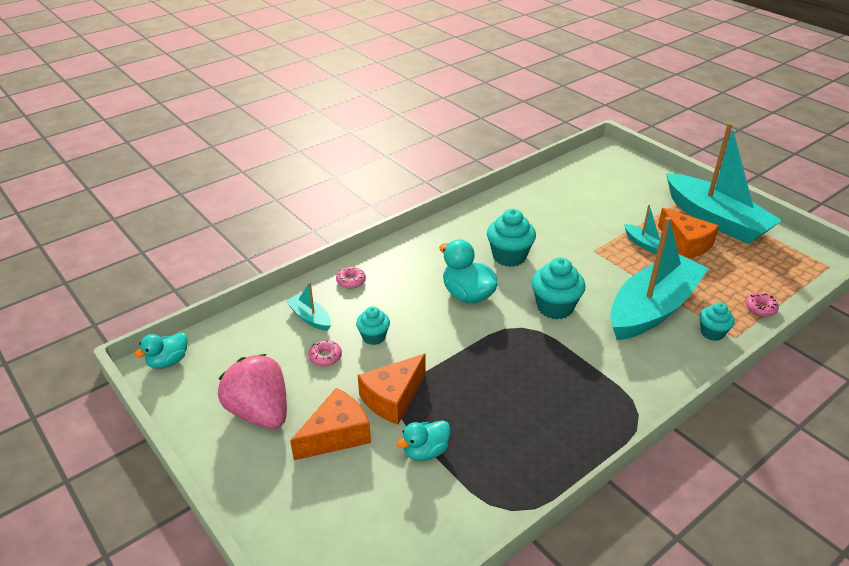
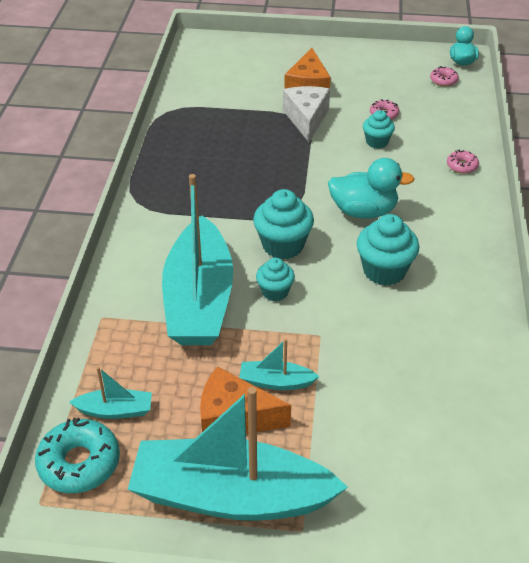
camera: 135 degrees right, 5 degrees up
pink strawberry [218,354,287,429] -> none
turquoise boat [286,282,331,331] -> turquoise boat moved to [70,367,152,419]
orange cheese [358,354,426,425] -> white cheese [283,86,330,142]
turquoise duck [397,420,450,461] -> none
turquoise cupcake [699,302,735,341] -> turquoise cupcake moved to [256,258,295,302]
pink donut [745,293,779,317] -> pink donut moved to [430,66,459,86]
none -> turquoise donut [35,417,120,493]

